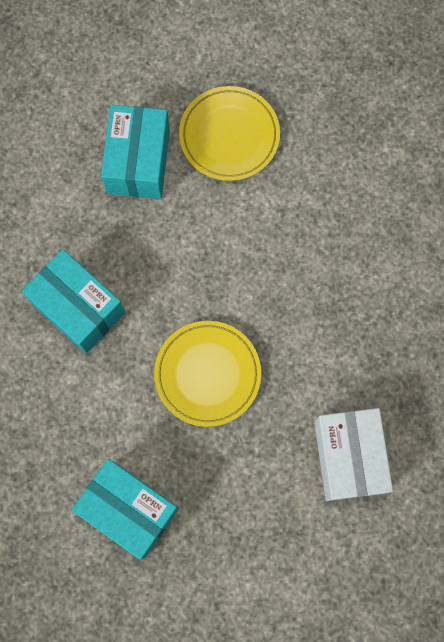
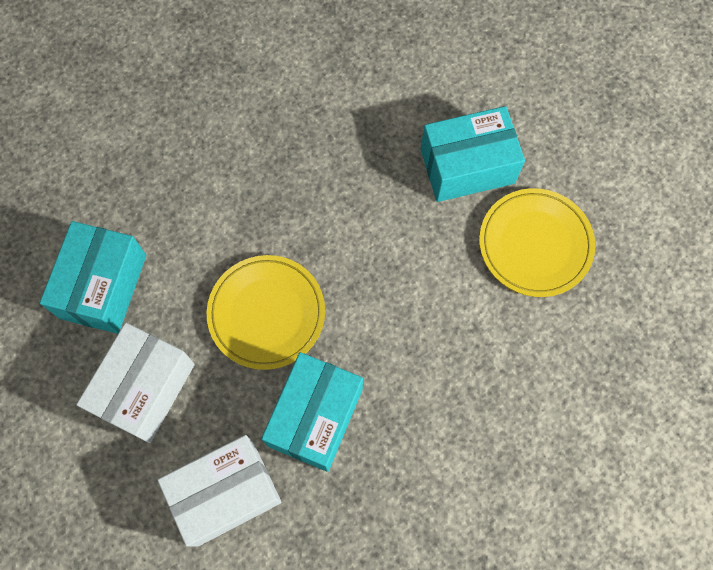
camera: 70 degrees right, 5 degrees down
turquoise box [22,249,125,353] -> turquoise box moved to [261,352,363,472]
none -> white box [76,323,195,443]

